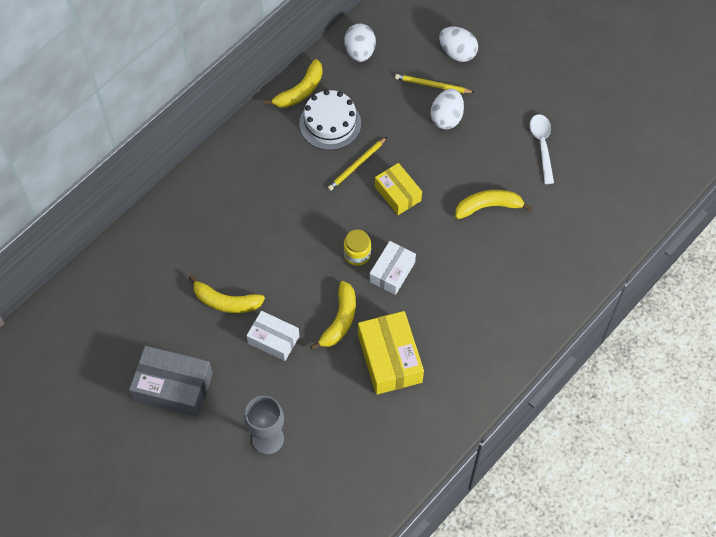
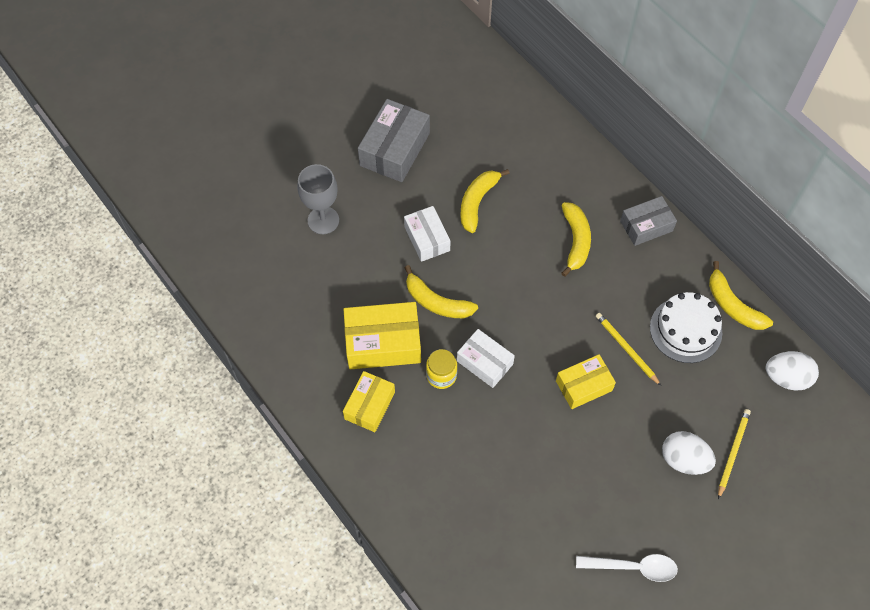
camera: 100 degrees right, 0 degrees up
white box [246,311,299,361] -> white box turned 60 degrees counterclockwise [404,206,450,262]
yellow jar [344,229,371,266] -> yellow jar moved to [426,349,457,389]
white egg [439,26,478,62] -> none
yellow banana [455,190,532,219] -> yellow banana moved to [561,202,591,277]
none -> yellow box [343,371,395,432]
none -> grey box [620,196,677,246]

